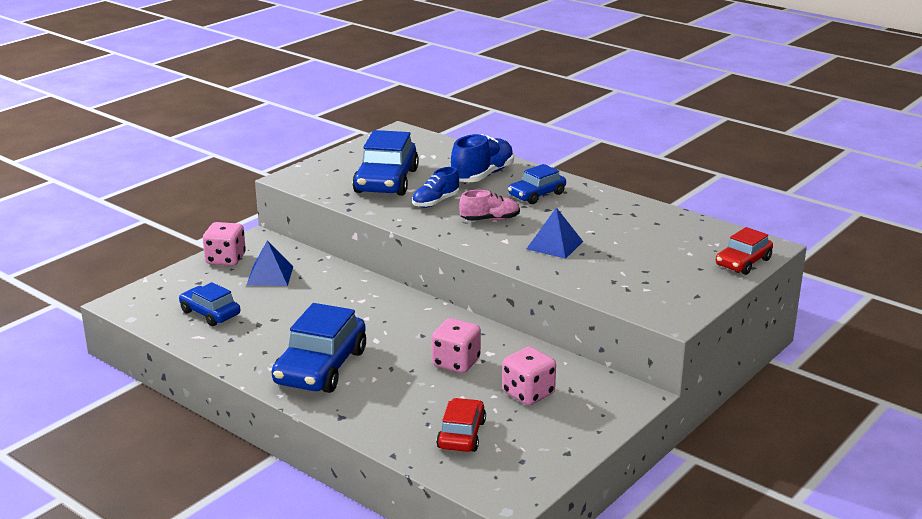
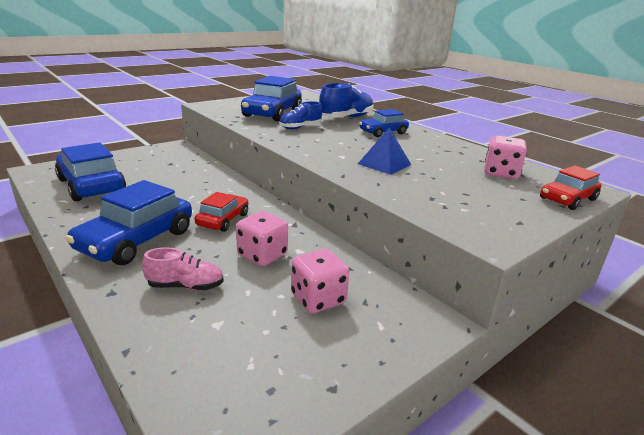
camera: 10 degrees right, 0 degrees up
blue car [179,282,240,326] -> blue car [55,142,126,201], size x1.71
pink dice [203,222,246,266] -> pink dice moved to [484,135,527,179]
blue pyramid [246,241,293,286] -> none
red car [436,398,486,452] -> red car moved to [194,192,248,232]
pink shoe [459,190,520,221] -> pink shoe moved to [142,247,224,290]

